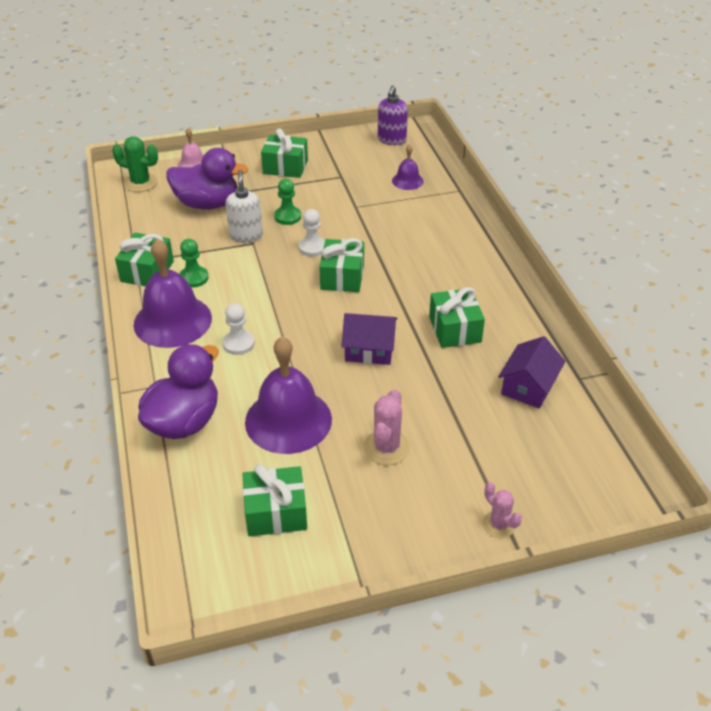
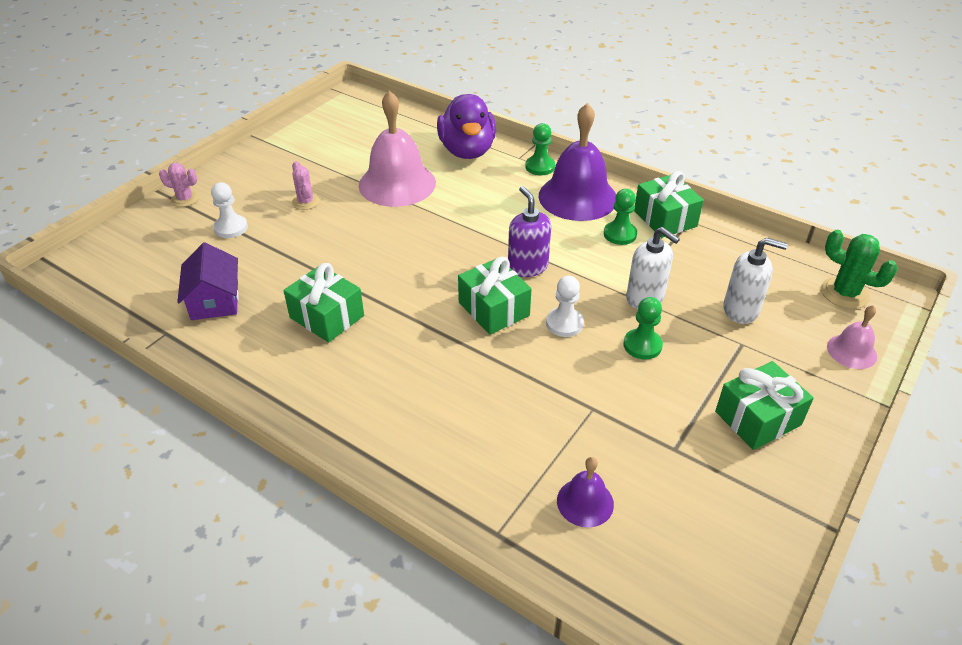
camera: 140 degrees right, 0 degrees up
green cactus [112,136,158,192] -> green cactus turned 60 degrees clockwise [821,230,898,309]
purple duck [166,148,248,210] -> white soap dispenser [723,238,788,324]
white pawn [223,303,255,355] -> white pawn moved to [211,182,248,238]
green gift [242,464,307,537] -> none
purple bell [245,337,332,454] -> pink bell [359,91,436,207]
purple house [341,313,397,365] -> none
pink cactus [363,389,410,465] -> pink cactus [292,161,320,210], size x0.66
purple soap dispenser [378,85,408,145] -> purple soap dispenser moved to [508,186,551,277]
none -> green pawn [525,123,555,175]

